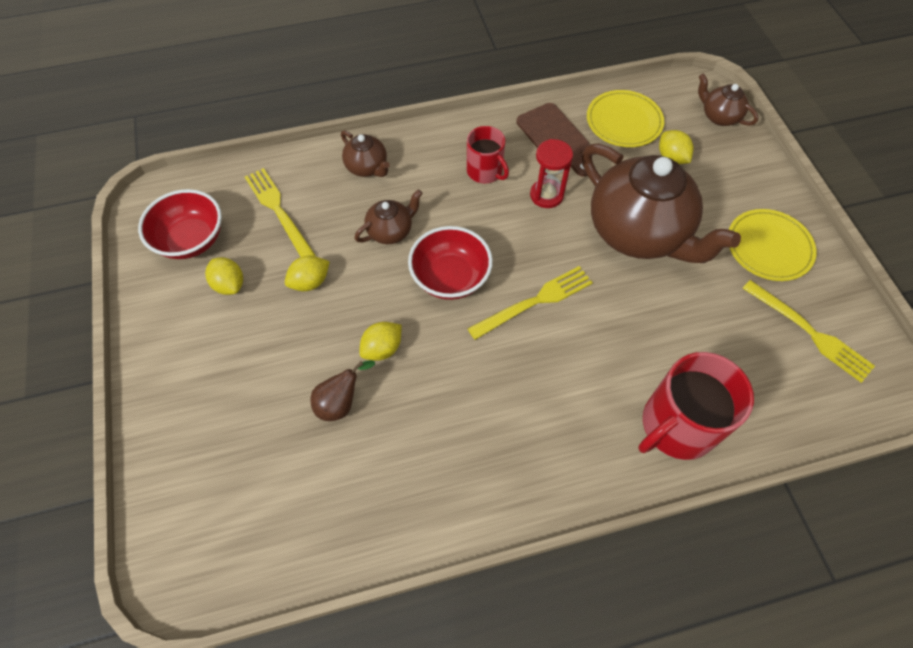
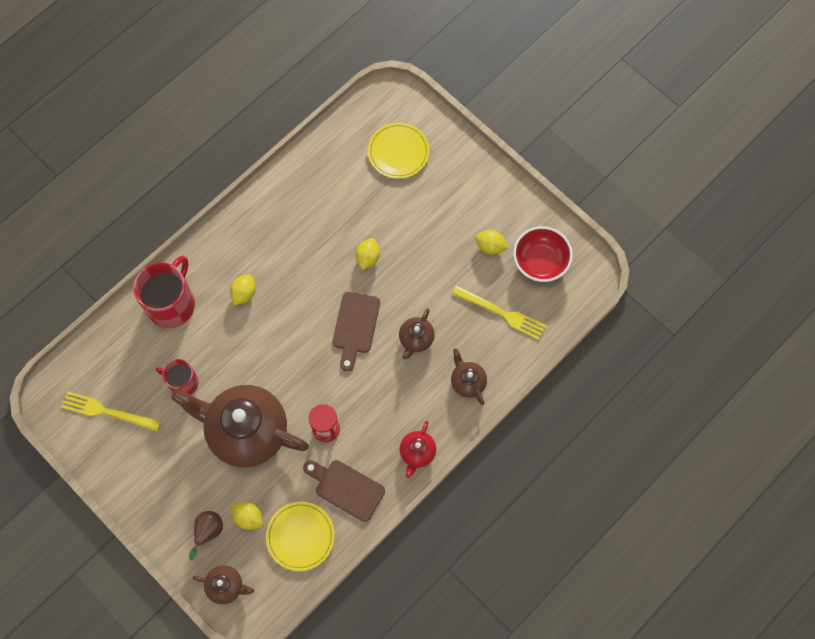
camera: 150 degrees right, 10 degrees up
yellow lemon [285,256,330,291] -> yellow lemon moved to [230,274,256,305]
brown pear [311,360,375,421] -> brown pear moved to [189,511,223,560]
brown teapot [341,130,390,177] -> brown teapot turned 45 degrees clockwise [451,348,487,405]
red bowl [408,226,493,300] -> brown cutting board [332,292,380,371]
red mug [466,126,509,184] -> red mug moved to [156,359,199,395]
yellow fork [467,266,593,340] -> none
yellow plate [729,209,817,281] -> yellow plate moved to [368,122,429,179]
none -> red teapot [400,421,436,478]

